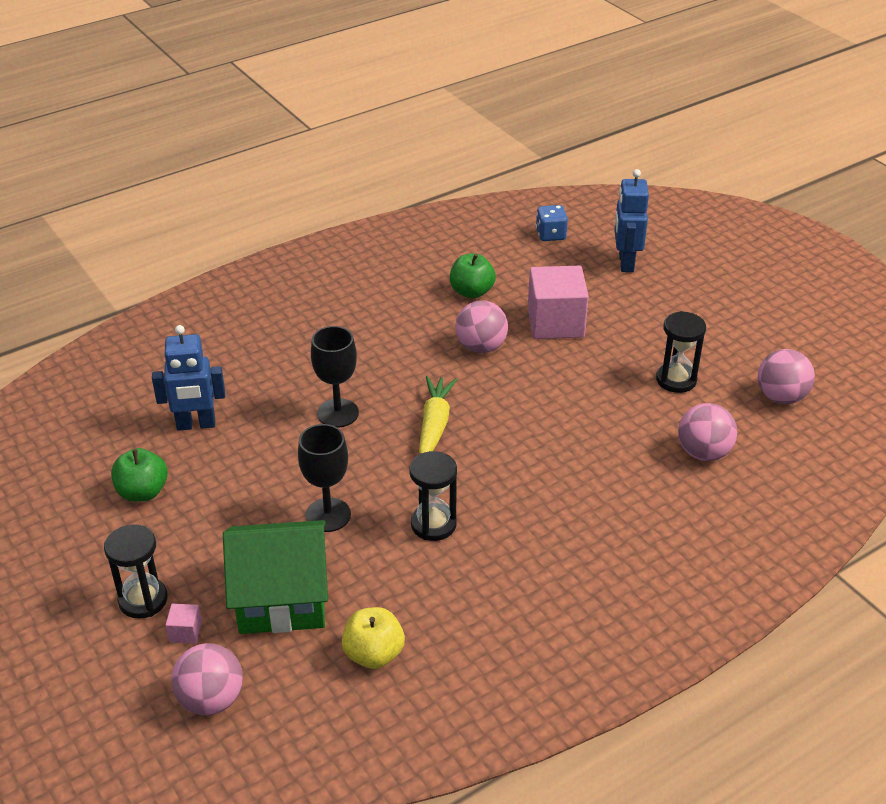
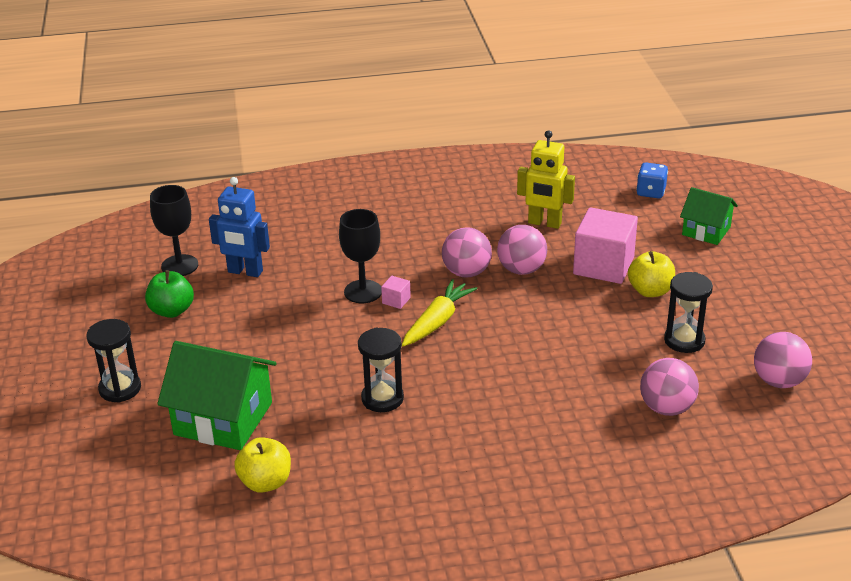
camera: 25 degrees right, 5 degrees down
pink cube [165,604,202,644] -> pink cube moved to [381,276,411,309]
pink ball [171,643,243,715] -> pink ball moved to [442,227,492,278]
black goblet [298,424,351,532] -> black goblet moved to [150,185,198,276]
green apple [450,253,496,299] -> yellow robot [517,130,575,229]
blue robot [614,169,649,272] -> green house [680,187,738,245]
none -> yellow apple [628,251,675,297]

